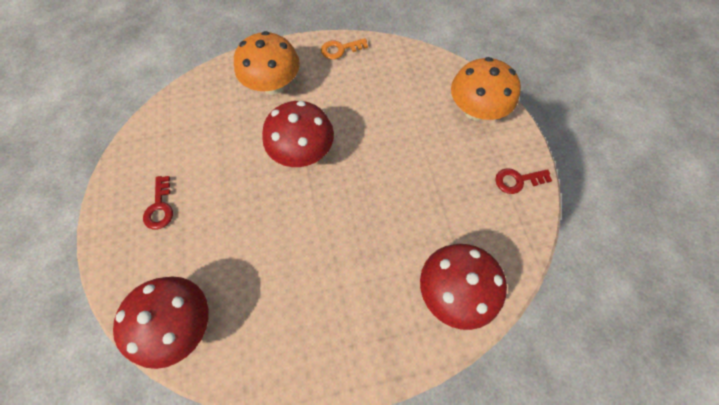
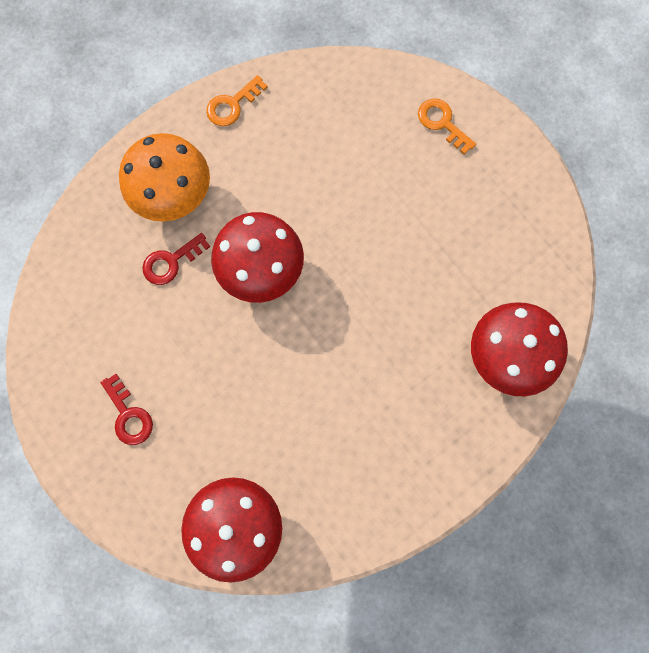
camera: 25 degrees left, 10 degrees up
orange mushroom [451,57,521,121] -> orange key [418,99,476,154]
red key [495,168,552,194] -> red key moved to [142,233,210,285]

